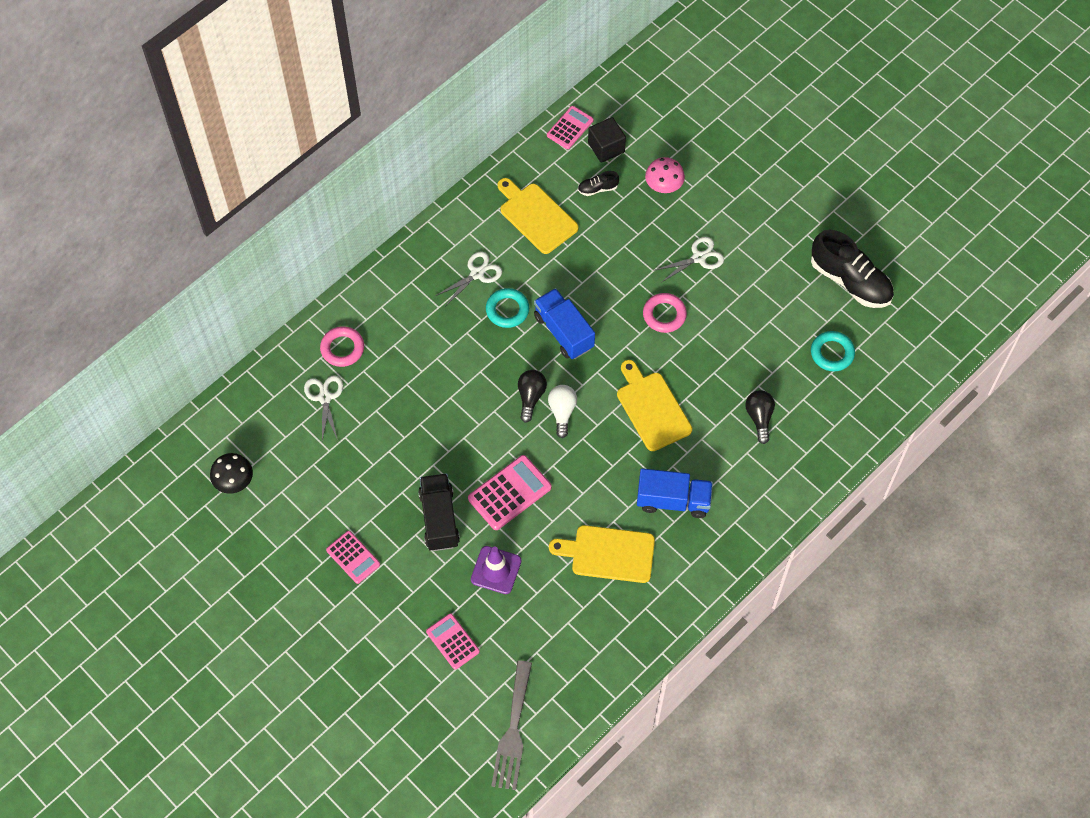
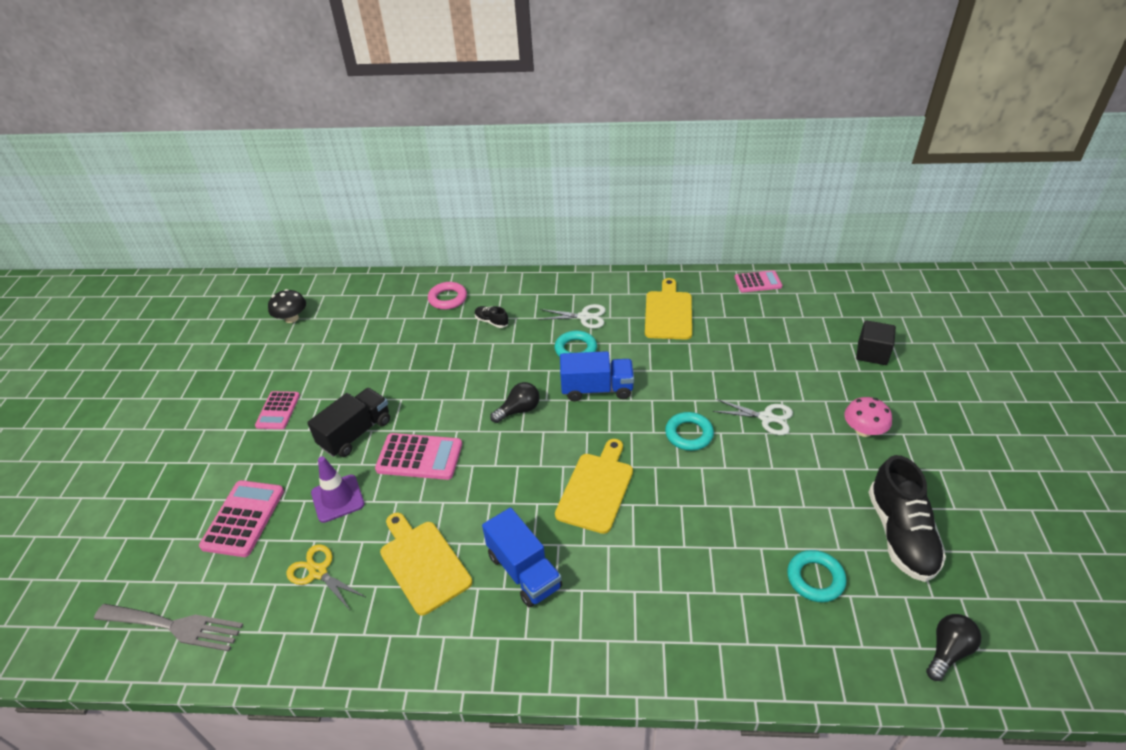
camera: 50 degrees right, 20 degrees down
white scissors [304,375,343,441] -> none
pink calculator [426,613,480,670] -> pink calculator [199,480,284,557], size x1.51
grey fork [491,661,532,790] -> grey fork turned 135 degrees counterclockwise [94,604,243,651]
blue truck [534,288,595,359] -> blue truck turned 75 degrees clockwise [560,351,634,401]
white light bulb [548,385,577,438] -> none
black shoe [578,171,619,196] -> black shoe moved to [475,306,509,328]
black cube [588,117,626,163] -> black cube moved to [856,320,896,365]
pink ring [643,293,687,333] -> turquoise ring [665,412,714,451]
pink mushroom [645,157,685,193] -> pink mushroom moved to [844,397,892,437]
black light bulb [745,390,775,444] -> black light bulb moved to [926,614,982,681]
none -> yellow scissors [286,544,367,610]

